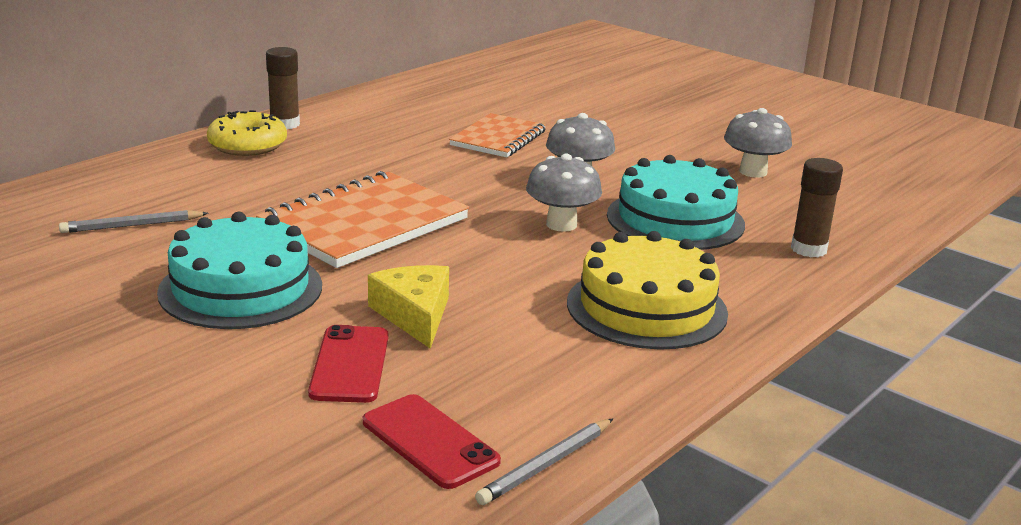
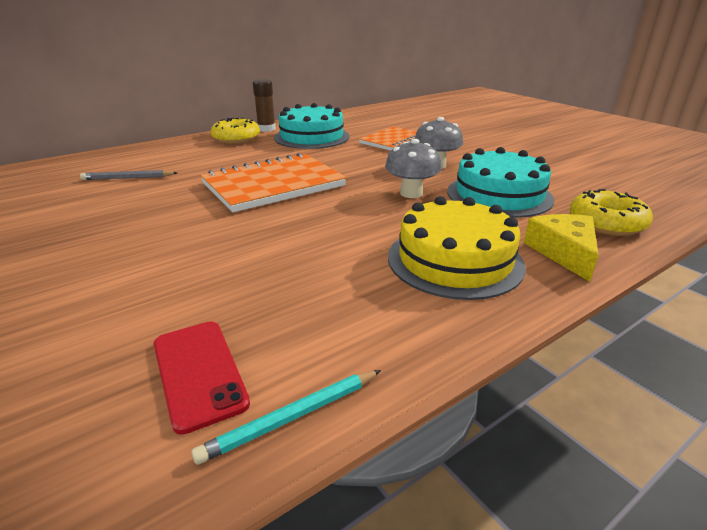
camera: 15 degrees right, 5 degrees up
turquoise cake [157,212,322,329] -> turquoise cake moved to [274,103,349,149]
red phone [308,325,388,403] -> none
yellow cheese [368,265,449,349] -> yellow cheese moved to [524,214,599,282]
grey pencil [475,419,613,505] -> turquoise pencil [191,370,381,465]
grey mushroom [724,108,792,178] -> none
brown glue stick [791,158,843,257] -> yellow donut [570,189,653,236]

